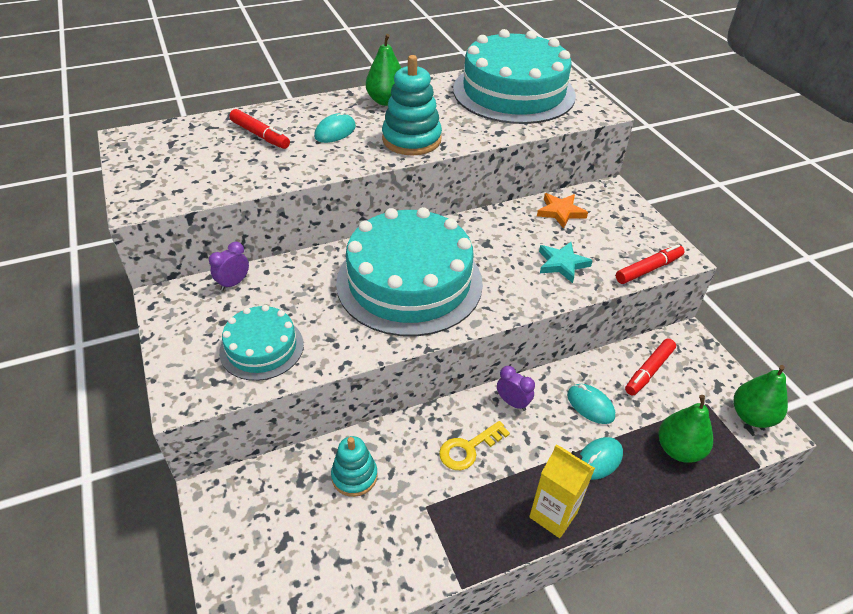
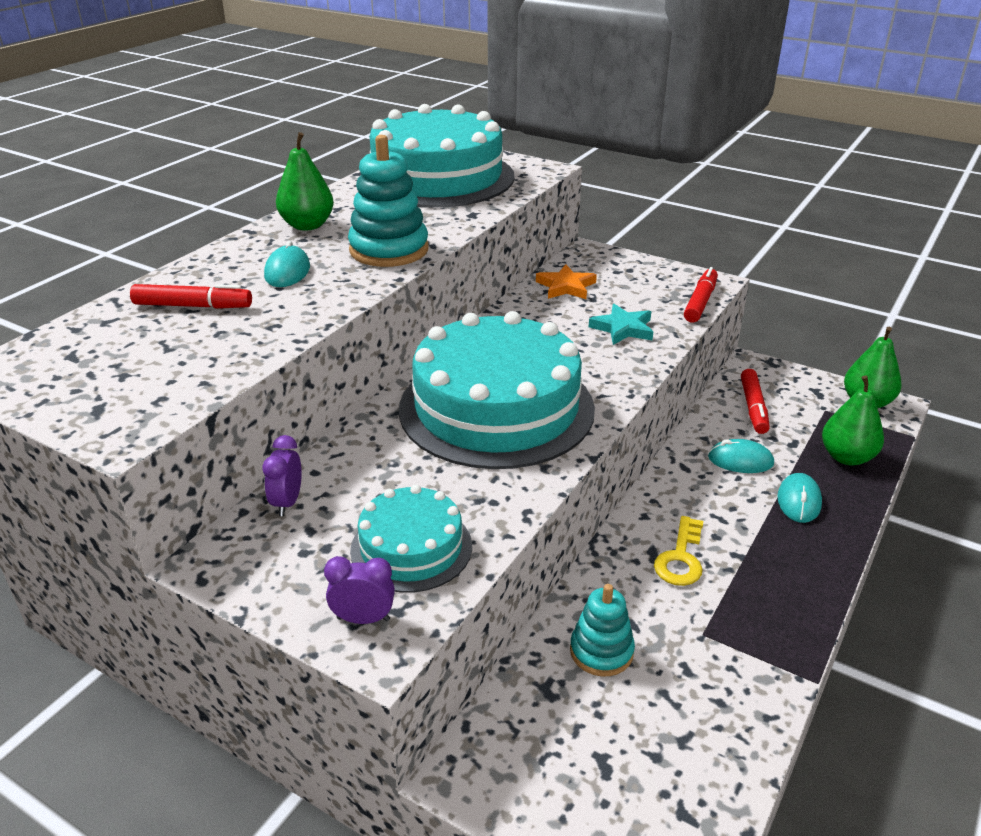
camera: 35 degrees left, 10 degrees down
purple clock [497,366,535,411] -> purple clock moved to [324,556,395,624]
yellow carton [529,444,595,538] -> none

